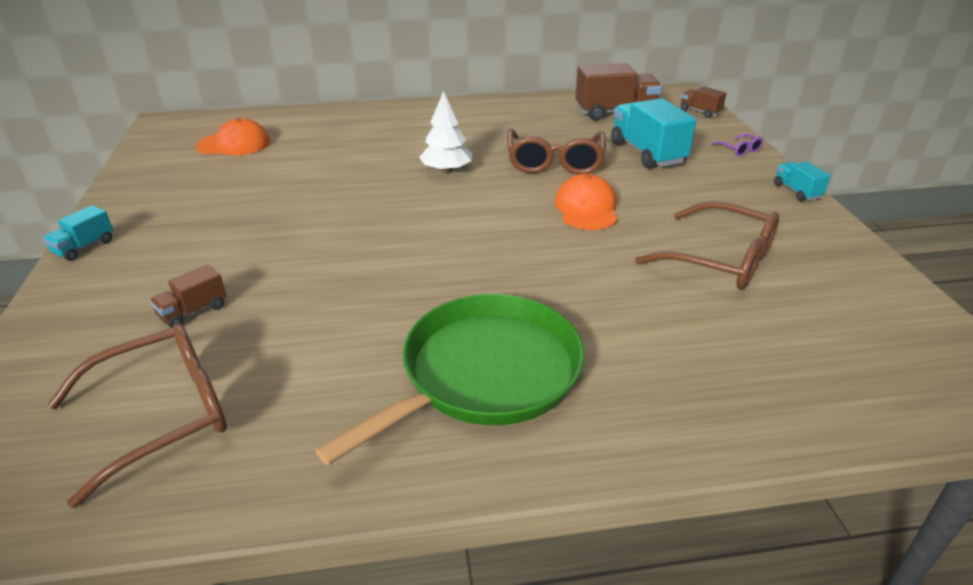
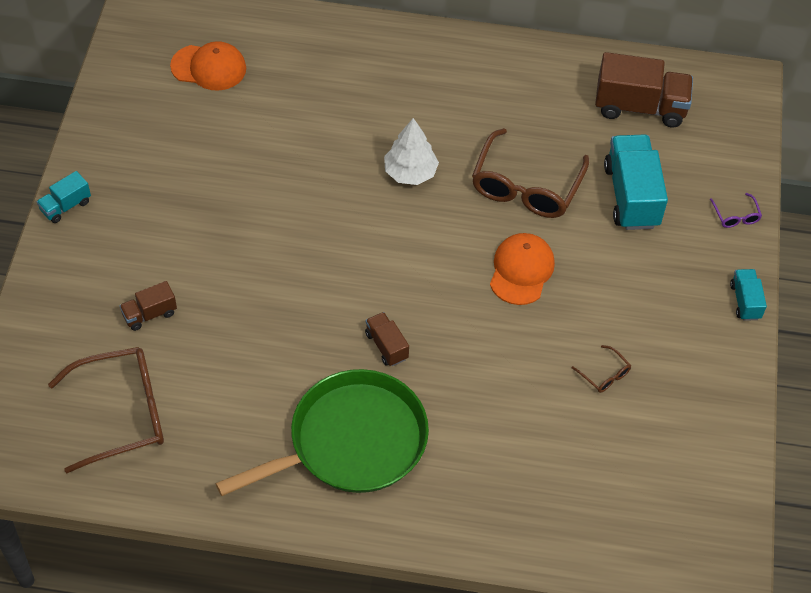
camera: 15 degrees right, 20 degrees up
brown glasses [635,201,779,290] -> brown glasses [572,345,631,393], size x0.42
brown truck [681,86,727,118] -> brown truck moved to [365,312,409,366]

